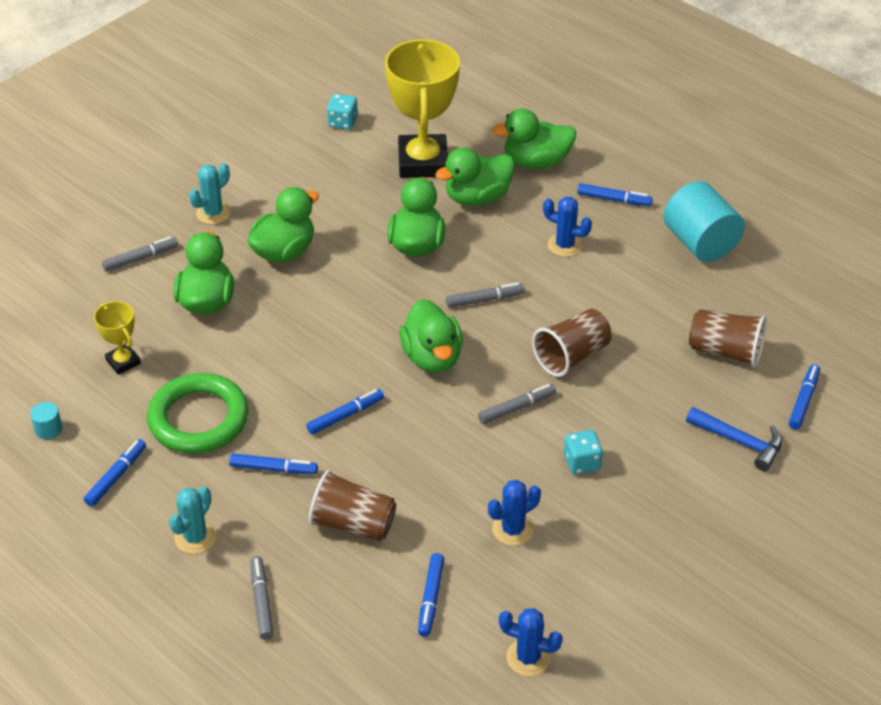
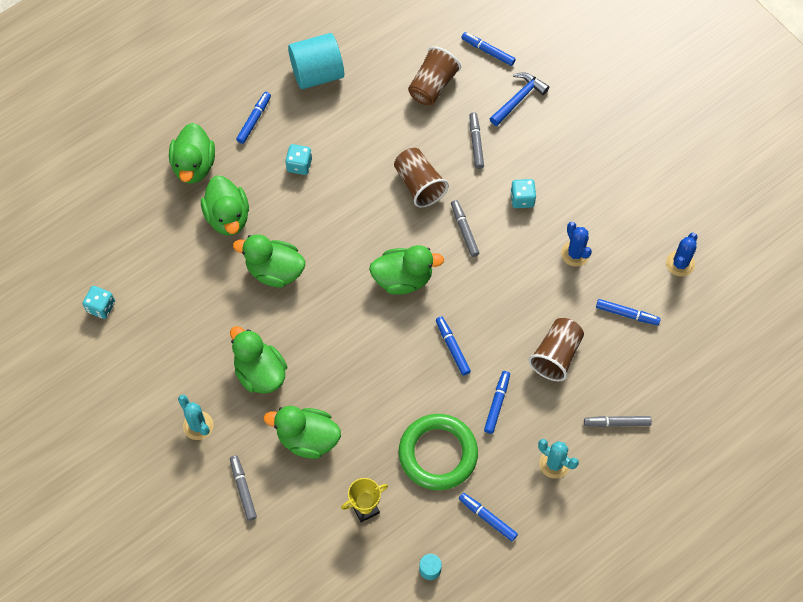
camera: 80 degrees left, 20 degrees up
yellow trophy [385,39,460,178] -> none
grey marker [446,283,525,308] -> grey marker moved to [469,112,484,169]
blue cactus [543,197,592,257] -> turquoise dice [285,144,312,175]

